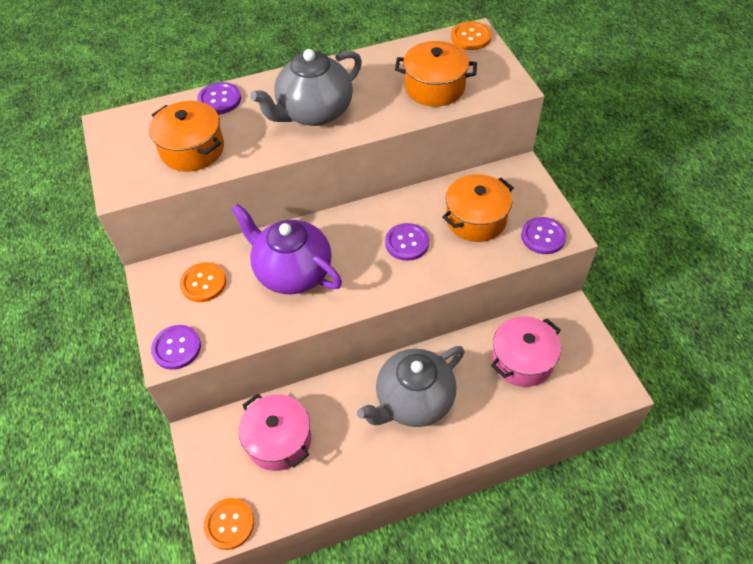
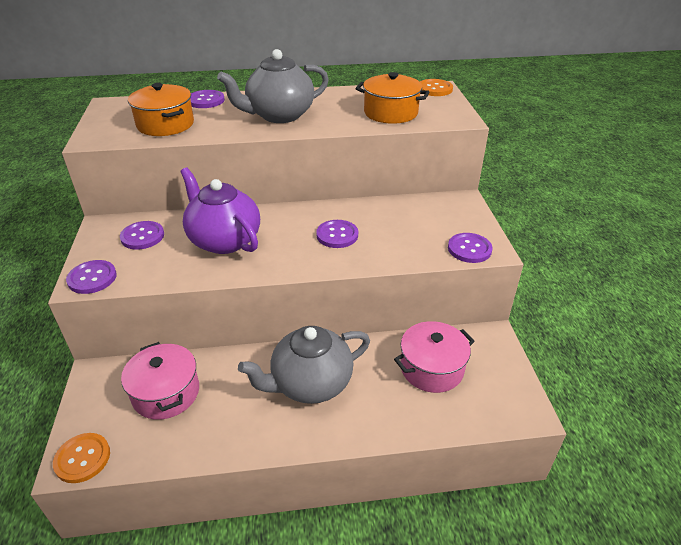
camera: 10 degrees right, 15 degrees down
orange button [180,262,226,302] -> purple button [120,221,164,250]
orange pot [442,174,514,242] -> none

